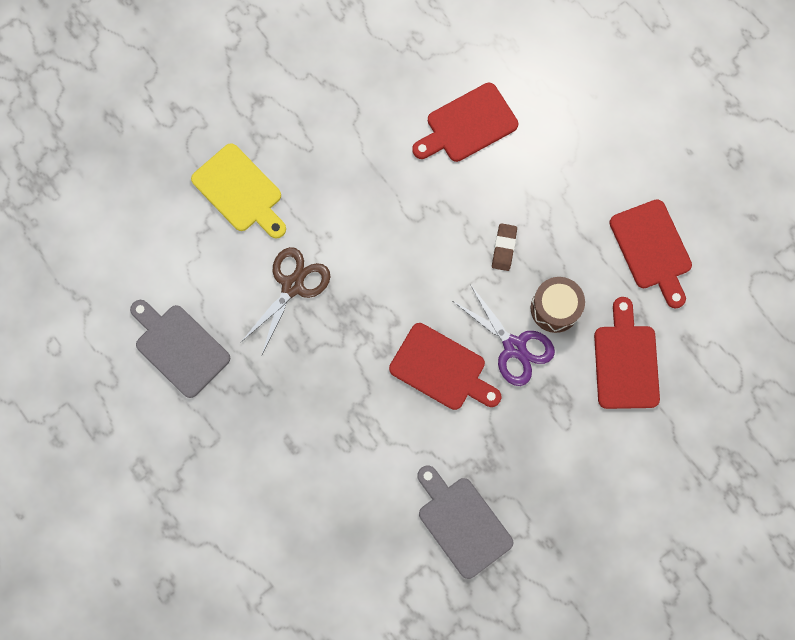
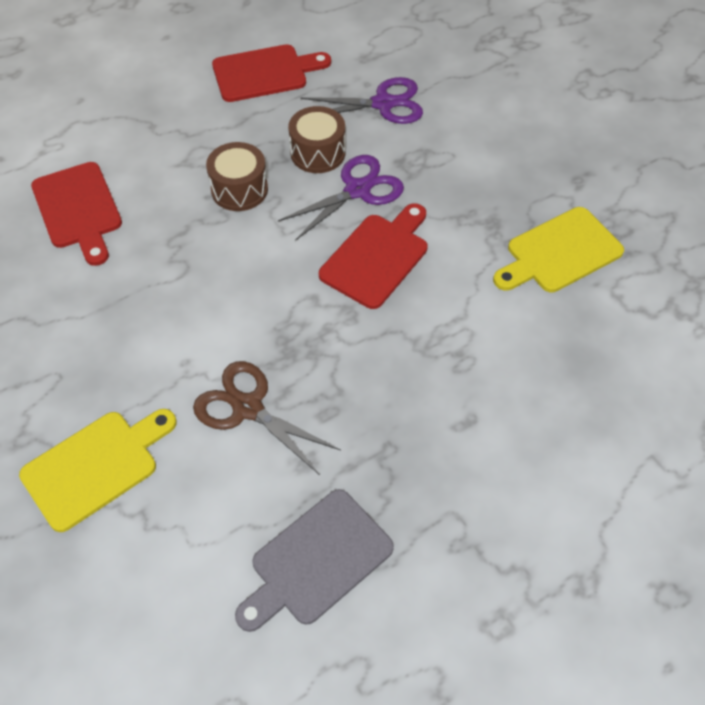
camera: 85 degrees left, 20 degrees down
grey cutting board [417,465,513,579] -> yellow cutting board [493,207,624,292]
brown eraser [492,223,517,271] -> brown drum [206,142,268,211]
red cutting board [594,297,660,409] -> purple scissors [301,77,423,124]

